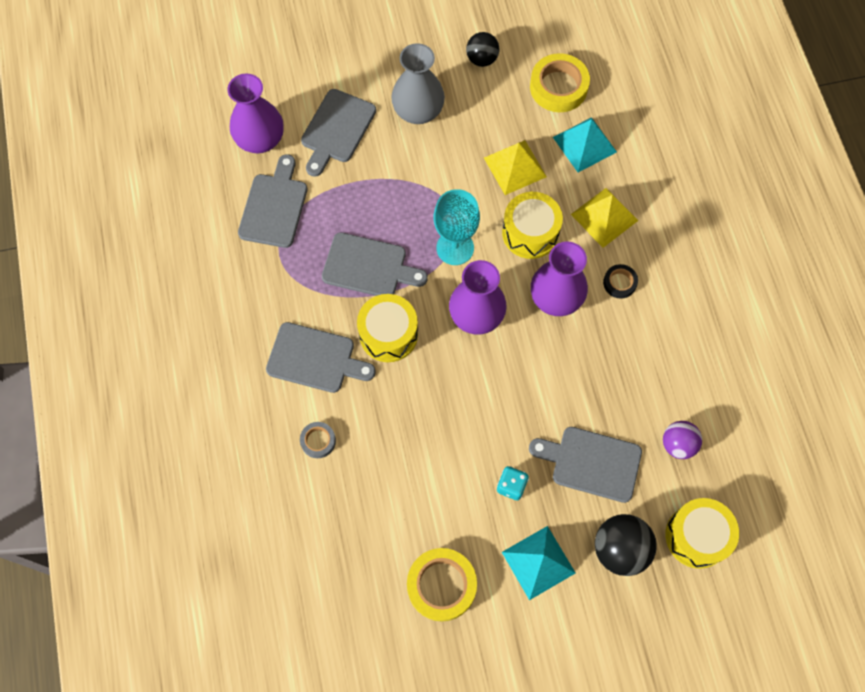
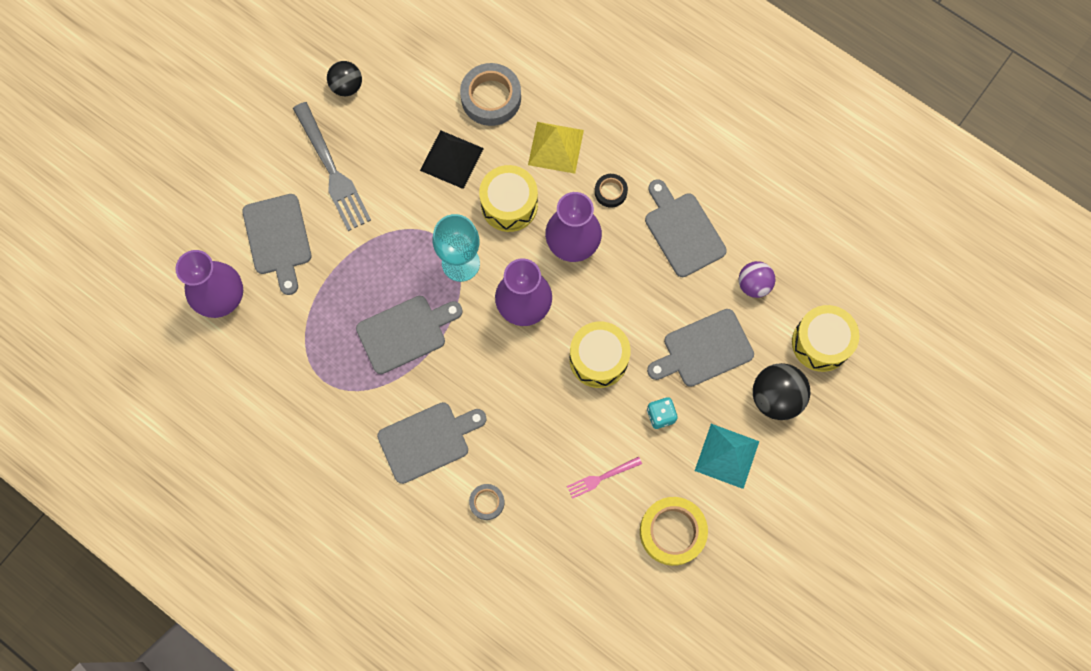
camera: 40 degrees left, 5 degrees up
grey cutting board [238,154,307,248] -> grey cutting board moved to [645,179,727,277]
yellow drum [357,294,418,362] -> yellow drum moved to [569,321,631,388]
grey vase [391,43,445,124] -> grey fork [293,102,371,231]
yellow pyramid [484,140,547,195] -> black pyramid [420,130,484,189]
yellow tape [530,53,590,112] -> none
turquoise pyramid [553,117,617,172] -> grey tape [460,63,521,126]
none -> pink fork [567,457,642,499]

